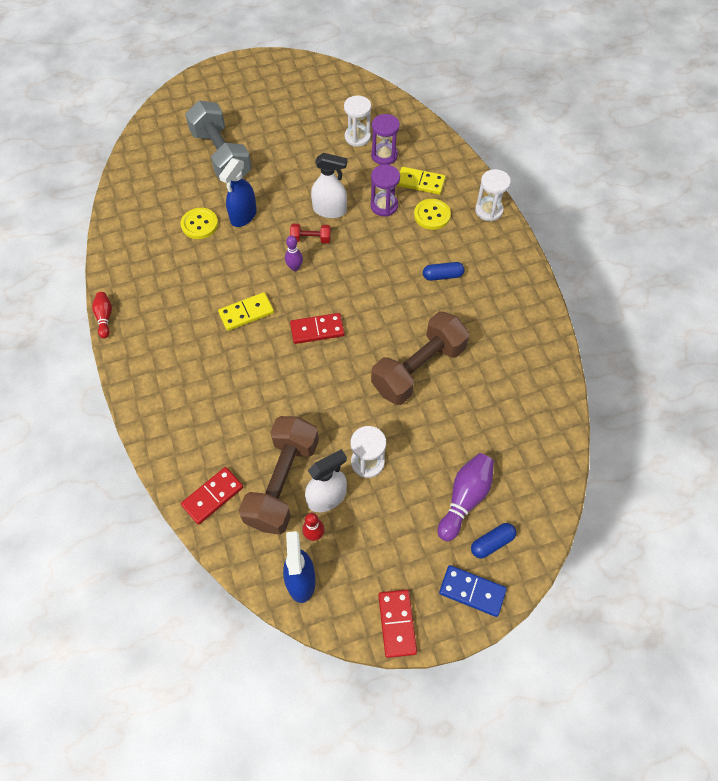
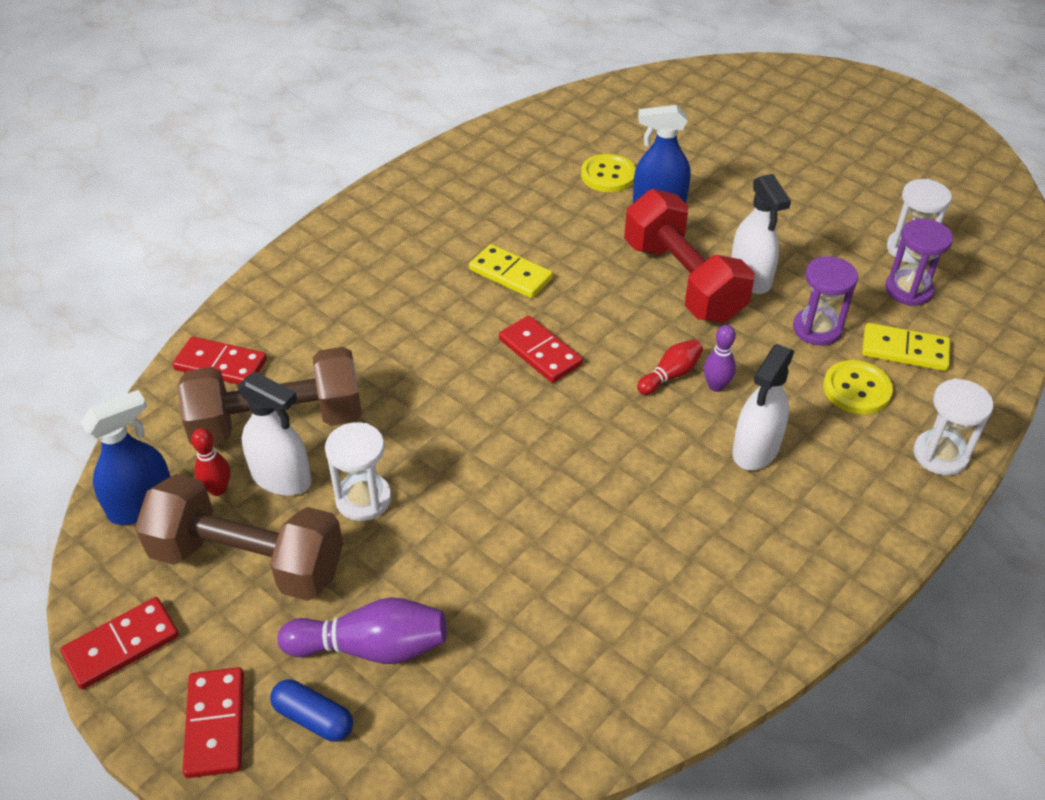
camera: 60 degrees right, 15 degrees down
red bowling pin [92,292,112,338] -> red bowling pin moved to [637,339,703,395]
grey dumbbell [185,100,252,180] -> none
purple bowling pin [285,236,303,271] -> purple bowling pin moved to [704,325,736,392]
red dumbbell [290,224,331,243] -> red dumbbell [624,189,754,323], size x2.31
brown dumbbell [371,311,470,405] -> brown dumbbell moved to [135,474,343,601]
yellow domino [397,167,445,195] -> yellow domino turned 60 degrees counterclockwise [862,323,950,371]
blue capsule [423,262,465,281] -> white spray bottle [732,344,794,470]
blue domino [439,565,507,617] -> red domino [183,667,244,778]

